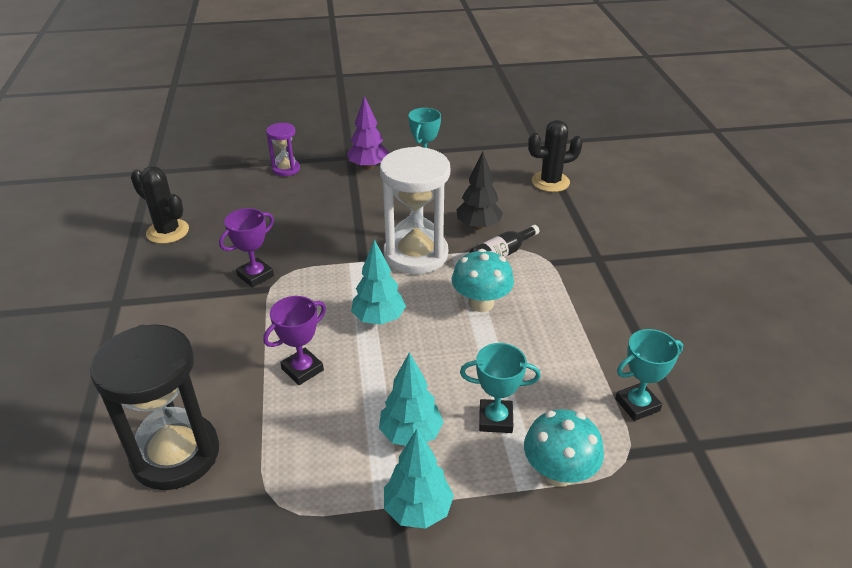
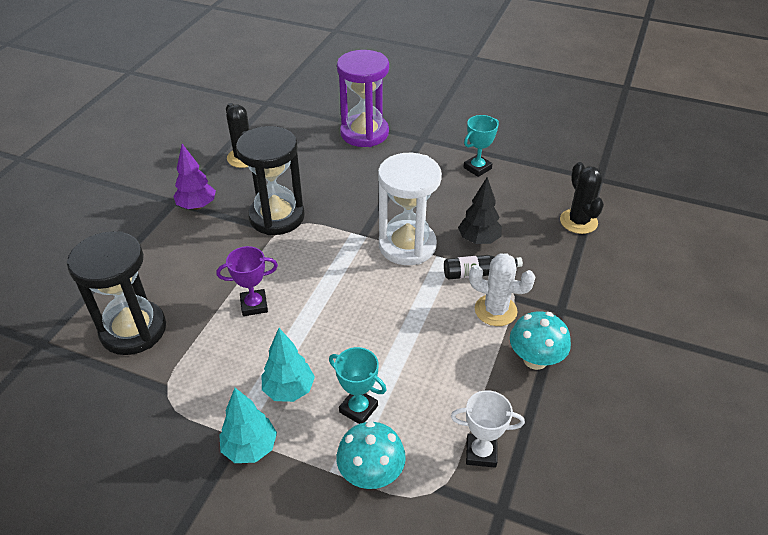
camera: 30 degrees right, 5 degrees up
purple trophy [219,208,274,288] -> black hourglass [236,126,305,235]
purple hourglass [266,122,300,176] -> purple hourglass [337,50,389,147], size x2.00
purple tree [347,96,389,170] -> purple tree moved to [173,144,216,210]
turquoise tree [351,239,406,325] -> none
turquoise mushroom [452,249,514,312] -> turquoise mushroom moved to [510,311,571,370]
black cactus [528,120,583,192] -> black cactus turned 60 degrees clockwise [560,162,604,234]
turquoise trophy [615,329,683,421] -> white trophy [451,390,525,468]
none -> white cactus [469,253,535,326]

